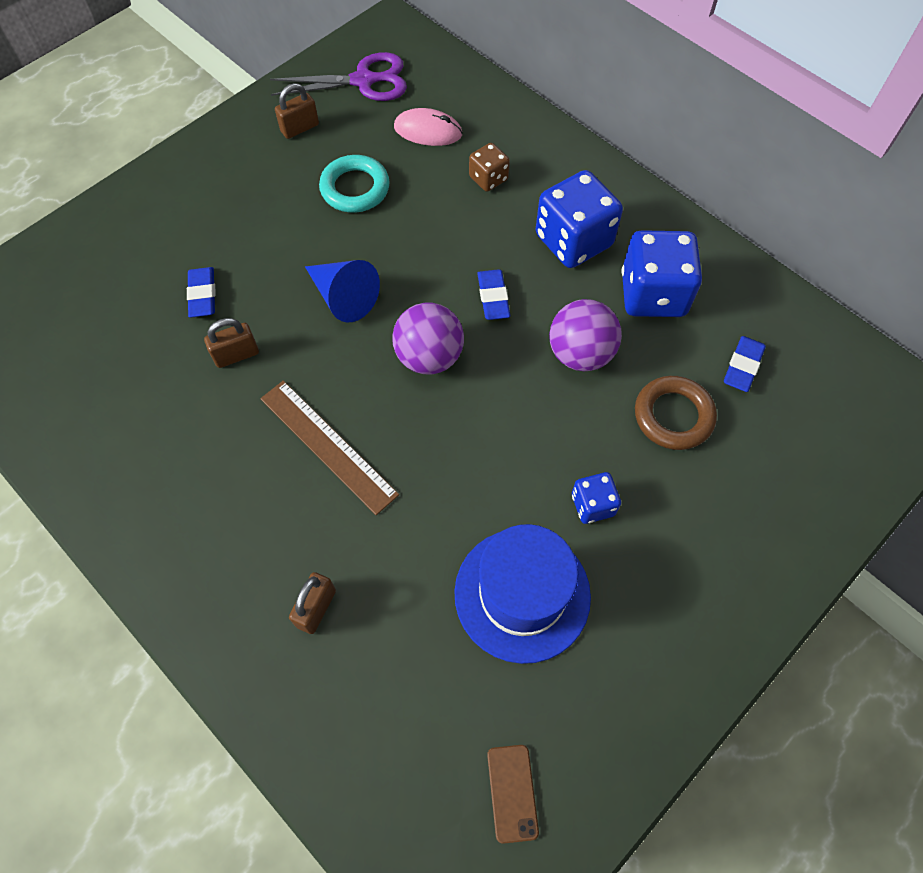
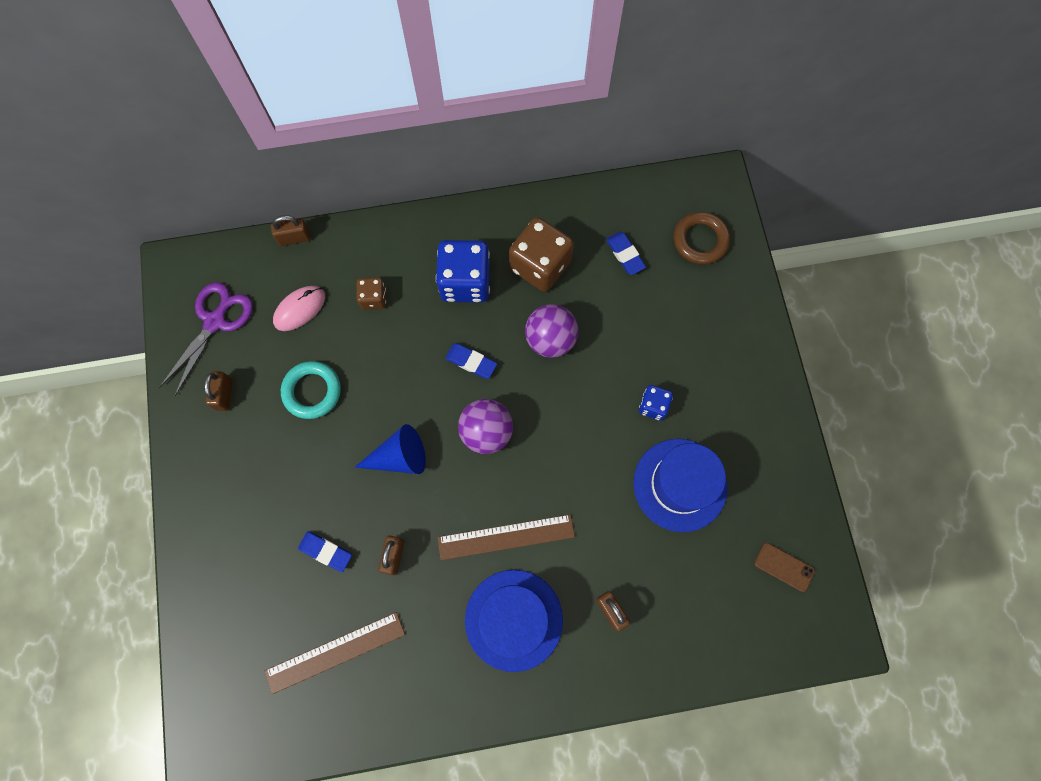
camera: 55 degrees left, 10 degrees up
blue dice [622,230,702,317] -> brown dice [509,217,574,292]
brown ring [635,376,717,450] -> brown ring moved to [673,212,730,265]
none -> brown ruler [264,612,405,694]
none -> brown padlock [271,215,310,246]
none -> blue hat [465,570,563,672]

